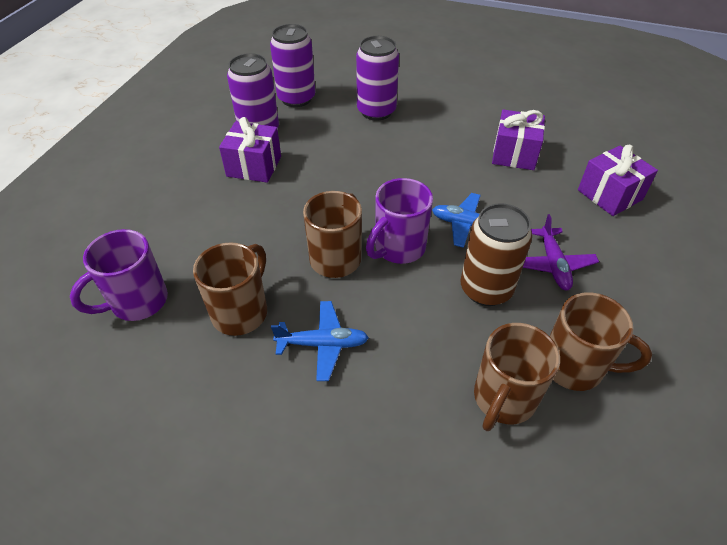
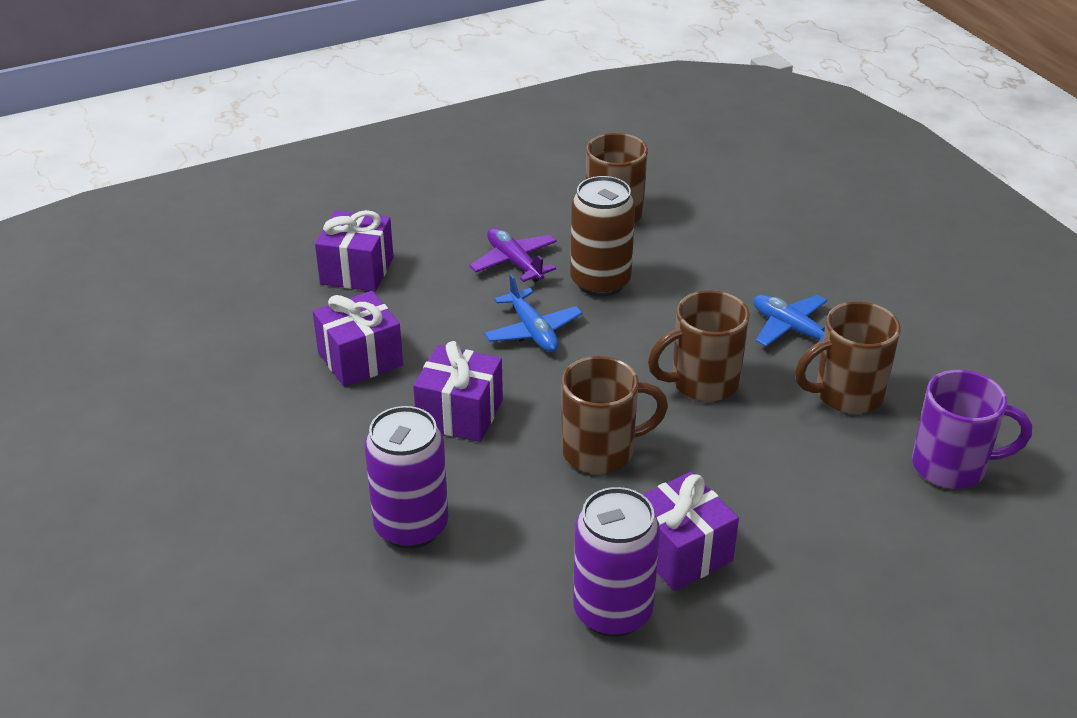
camera: 135 degrees left, 10 degrees down
purple can [270,24,315,107] -> none
purple mug [366,178,433,264] -> none
brown mug [474,323,560,431] -> brown mug moved to [561,356,668,474]
purple plane [523,214,599,290] -> purple plane turned 75 degrees counterclockwise [469,228,557,282]
none -> purple gift [413,341,503,442]

